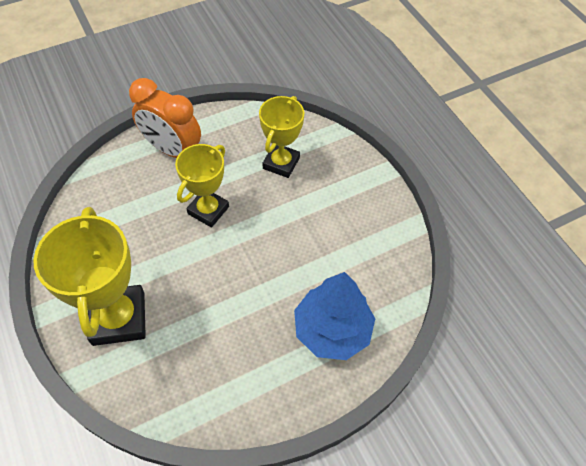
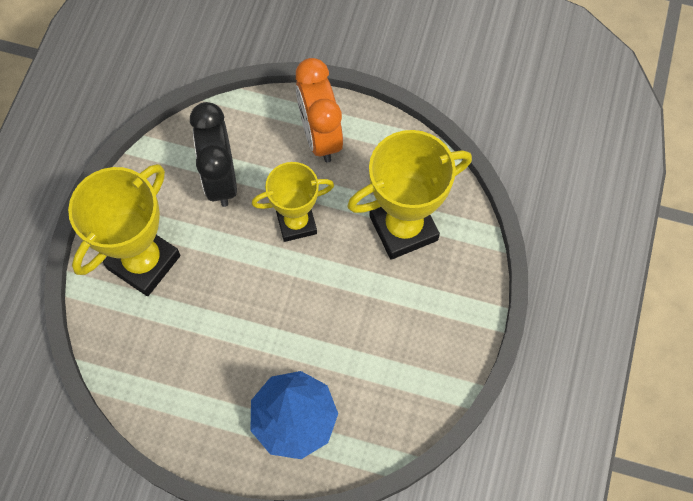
camera: 45 degrees right, 10 degrees up
yellow trophy [259,96,304,178] -> yellow trophy [347,130,472,260], size x1.54
none -> black clock [190,102,237,207]

